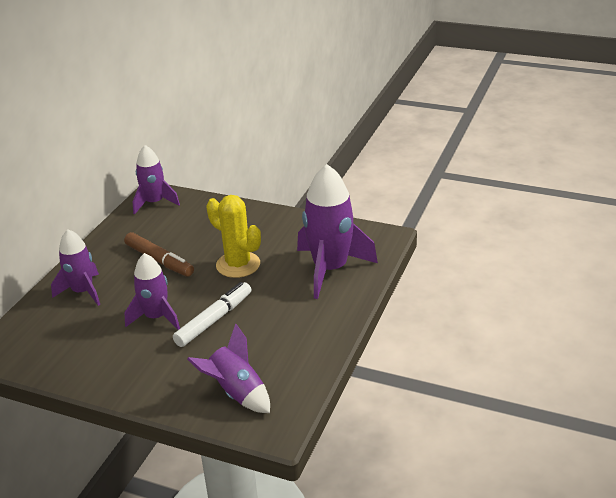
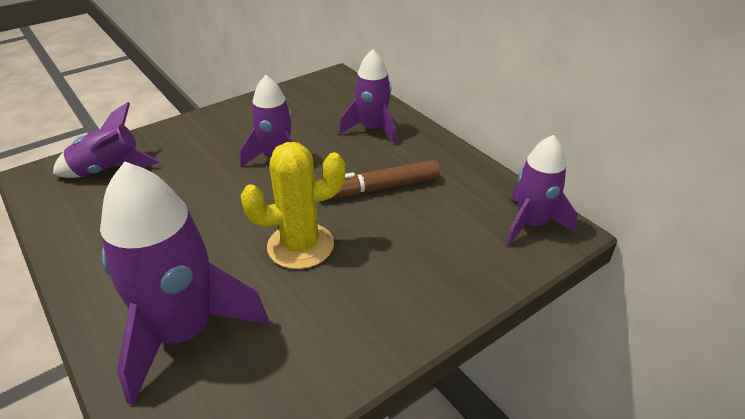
camera: 120 degrees right, 5 degrees up
white marker [173,282,252,347] -> none

